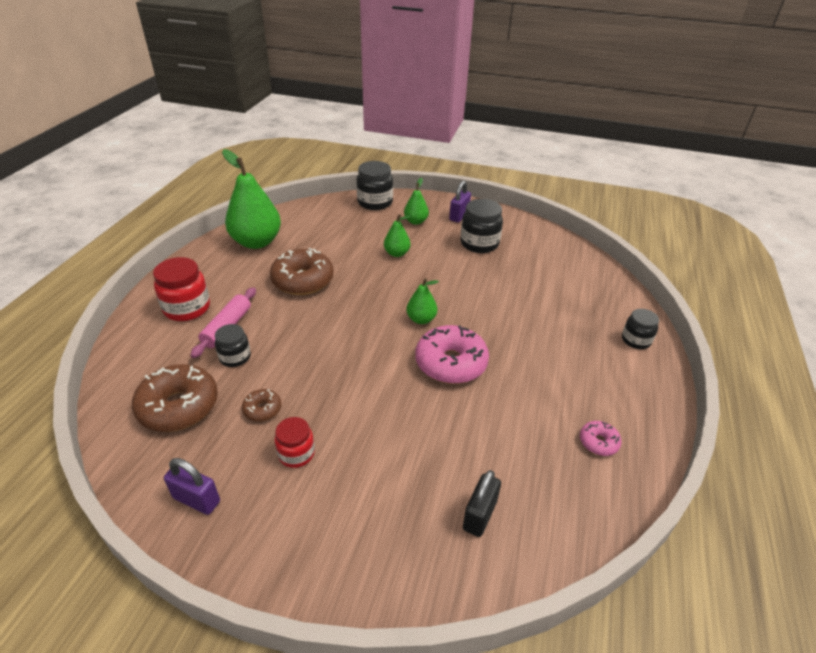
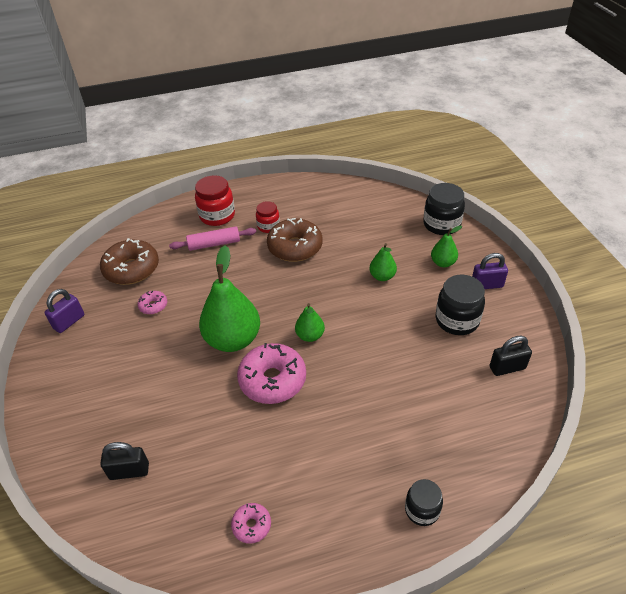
camera: 60 degrees right, 5 degrees up
purple padlock [164,458,220,515] -> purple padlock turned 45 degrees clockwise [44,289,84,333]
black jar [215,324,251,367] -> none
green pear [222,149,281,249] -> green pear moved to [199,245,260,352]
brown donut [242,389,281,422] -> pink donut [137,291,167,315]
red jar [275,417,315,468] -> red jar moved to [256,201,280,233]
none -> black padlock [490,336,532,376]

